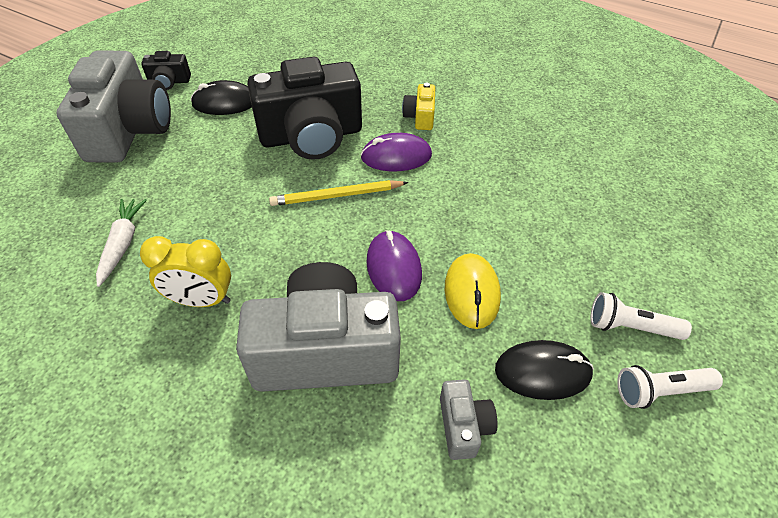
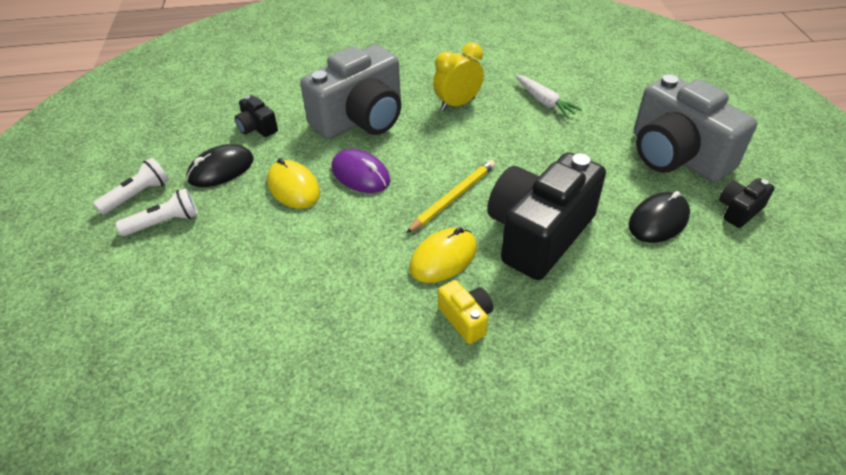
camera: 145 degrees right, 5 degrees down
purple mouse [361,133,432,171] -> yellow mouse [409,227,477,283]
grey camera [440,379,497,460] -> black camera [235,95,278,137]

